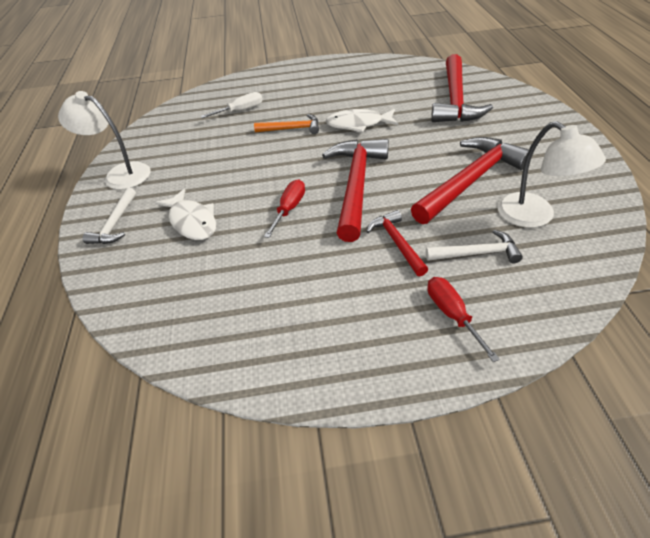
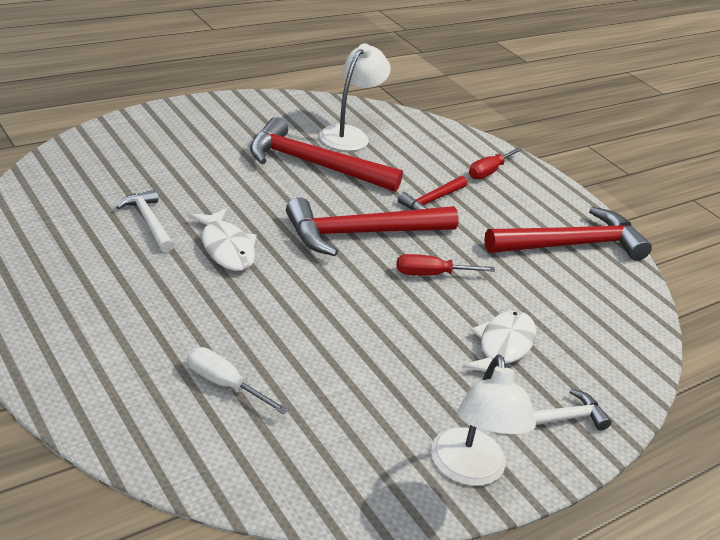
camera: 125 degrees left, 10 degrees down
orange hammer [254,114,319,134] -> none
white hammer [426,230,523,263] -> white hammer moved to [116,190,174,252]
red hammer [431,54,493,122] -> red hammer moved to [484,207,652,261]

